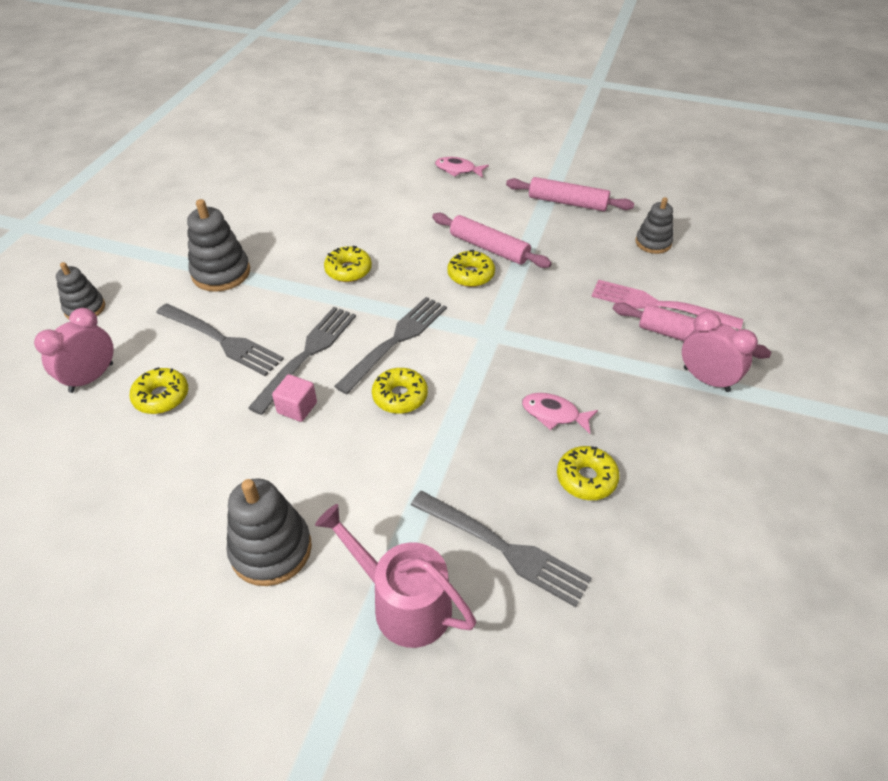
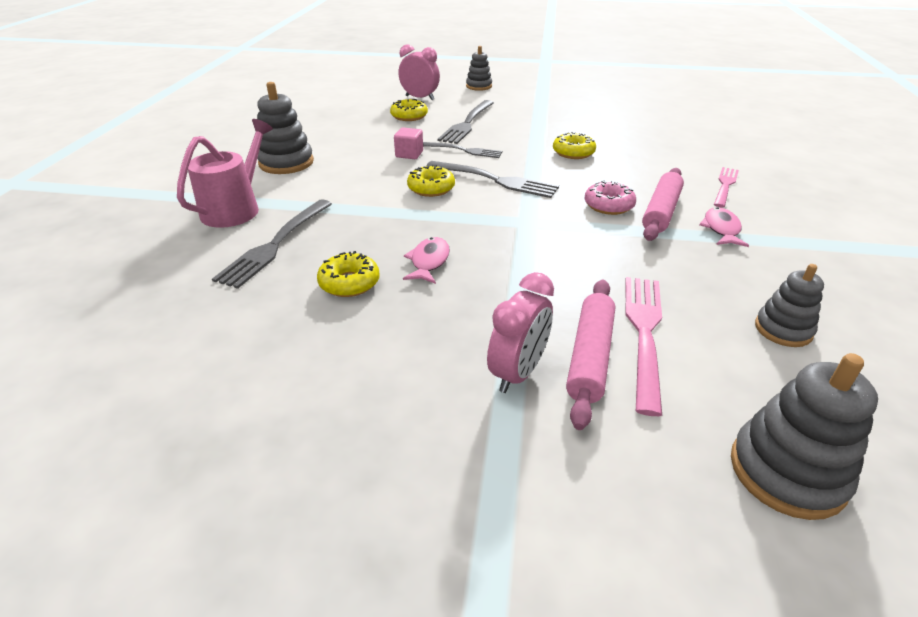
camera: 80 degrees right, 10 degrees down
grey stacking toy [187,199,250,292] -> grey stacking toy moved to [731,353,878,520]
grey fork [248,307,356,415] -> grey fork [423,142,502,158], size x0.66
pink fish [435,157,489,178] -> pink fish moved to [699,207,749,247]
yellow donut [447,249,495,287] -> pink donut [584,180,636,215]
pink rolling pin [506,177,634,211] -> none
none -> pink fork [714,167,739,207]

